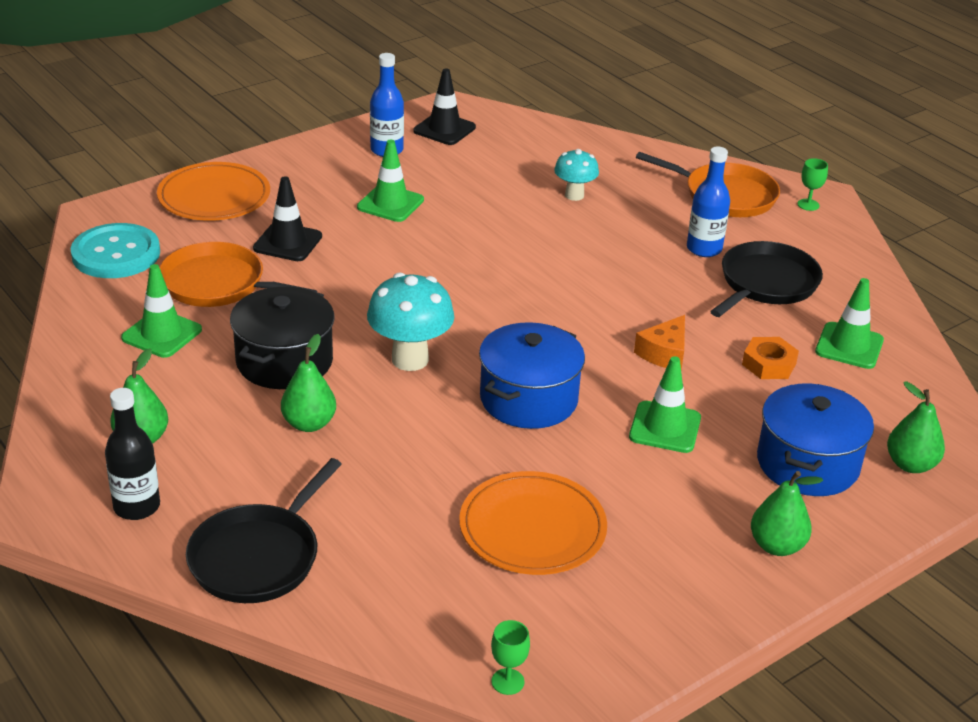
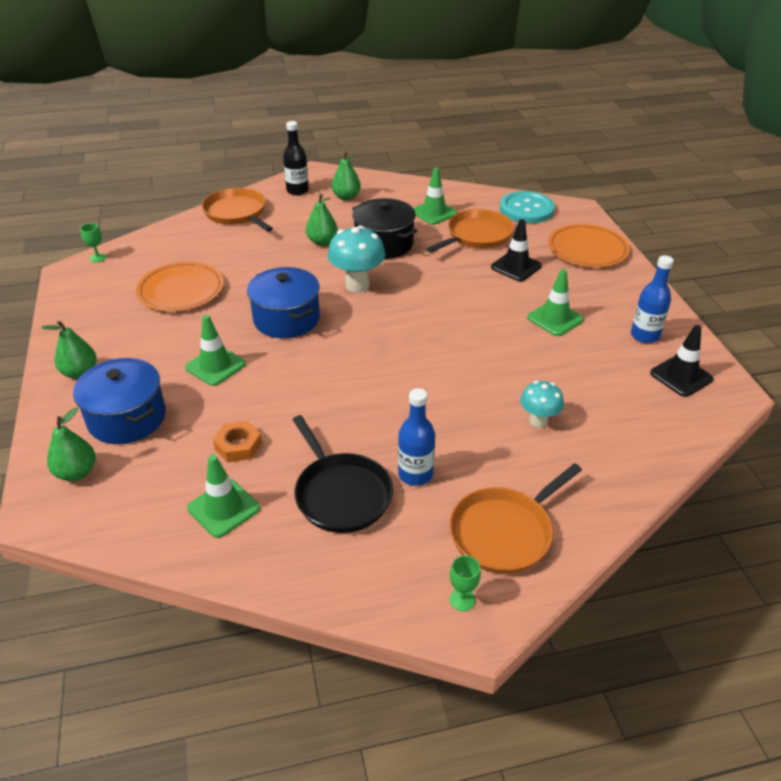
camera: 115 degrees right, 5 degrees up
black pan [186,458,342,603] -> orange pan [202,188,273,232]
orange cheese [634,315,685,370] -> none

